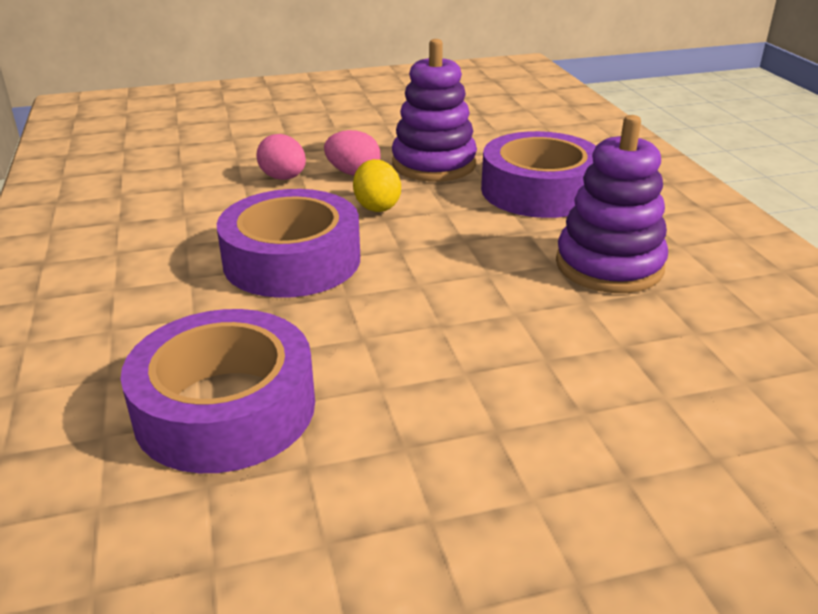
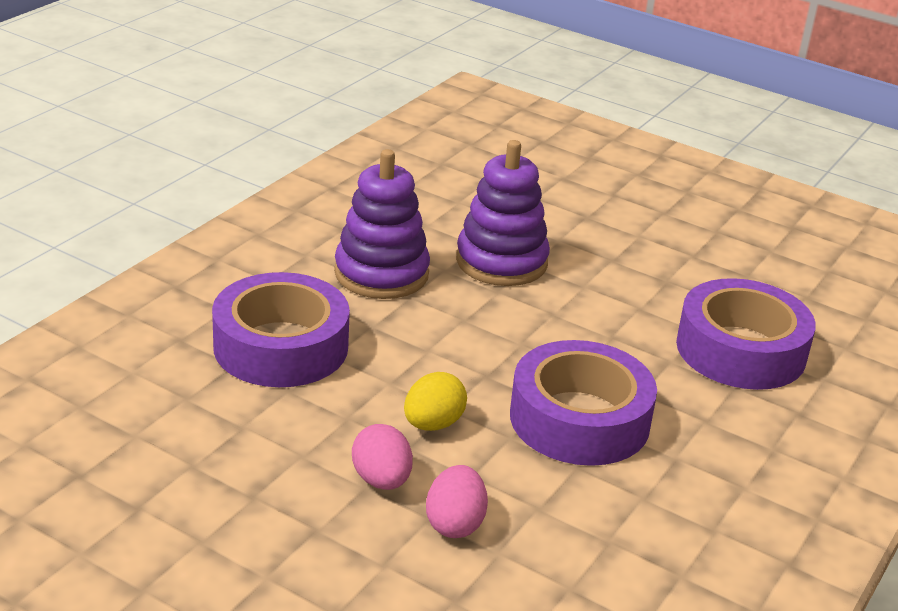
camera: 135 degrees left, 0 degrees up
purple stacking toy [392,39,477,181] -> purple stacking toy moved to [456,140,550,286]

